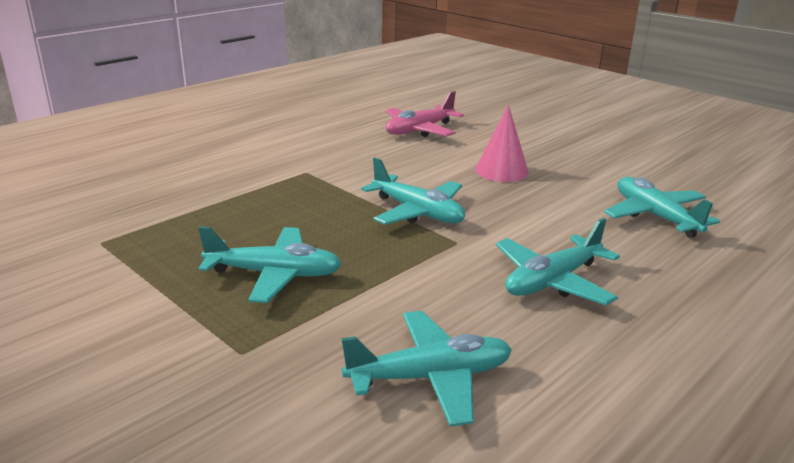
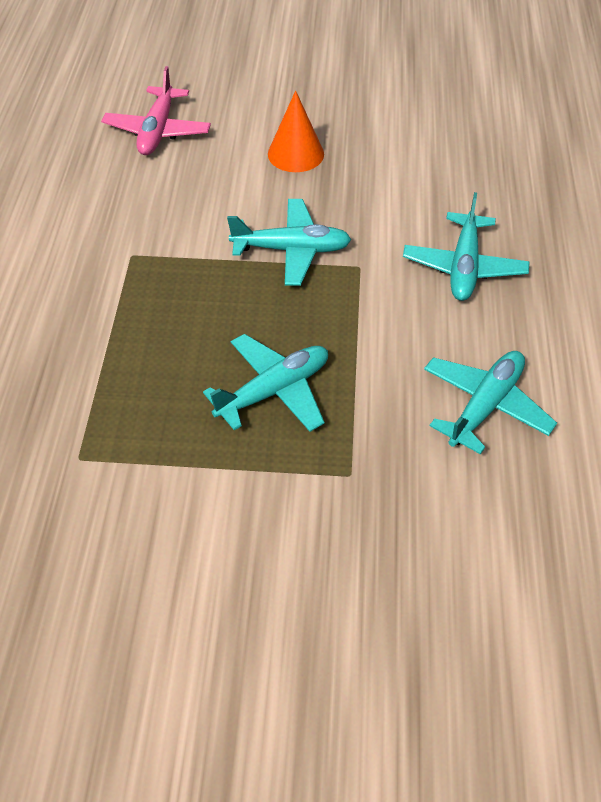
camera: 40 degrees left, 25 degrees up
pink cone [475,105,529,182] -> orange cone [268,90,324,172]
turquoise plane [604,177,720,238] -> none

